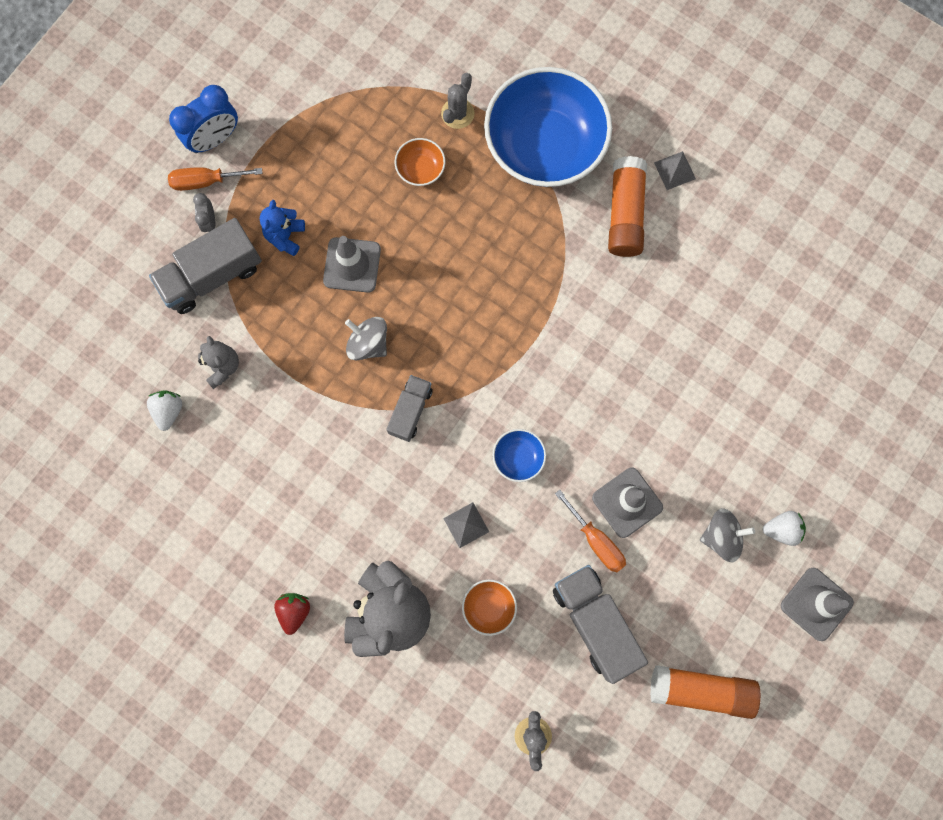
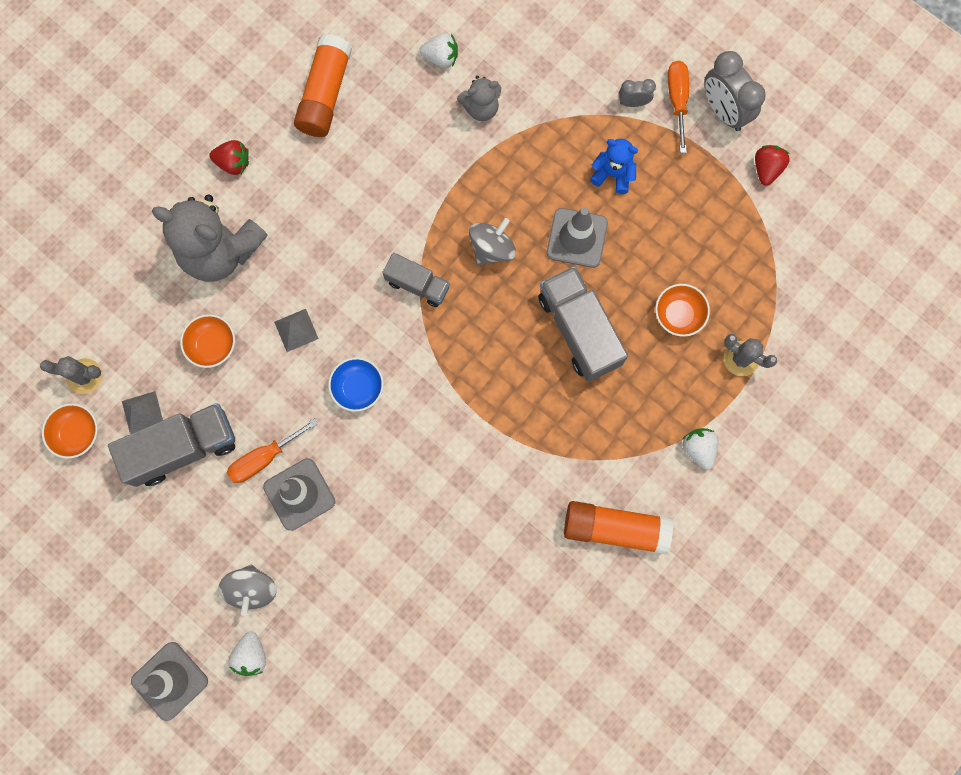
camera: 95 degrees right, 0 degrees up
grey truck [149,218,262,314] -> grey truck moved to [538,266,628,382]
blue clock [169,85,238,153] -> grey clock [704,51,766,131]
blue bowl [484,67,612,187] -> white strawberry [682,428,718,470]
orange glue stick [650,665,761,719] -> orange glue stick moved to [294,34,352,137]
grey pyramid [654,151,696,190] -> grey pyramid moved to [122,391,163,434]
none -> orange bowl [42,403,98,459]
none -> red strawberry [755,145,790,186]

